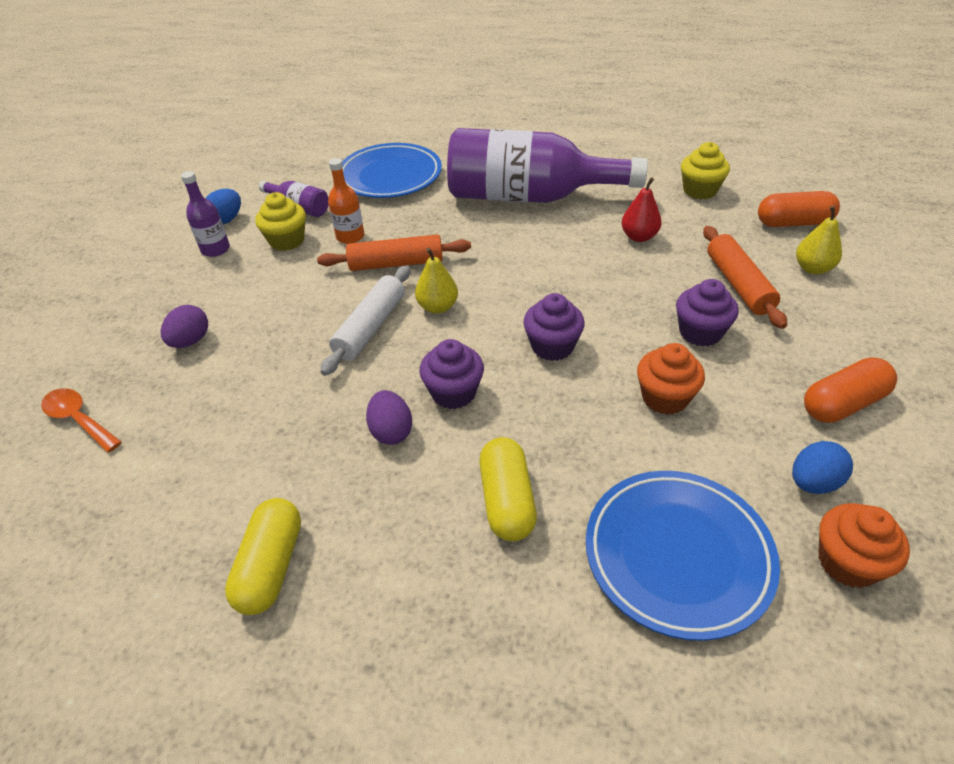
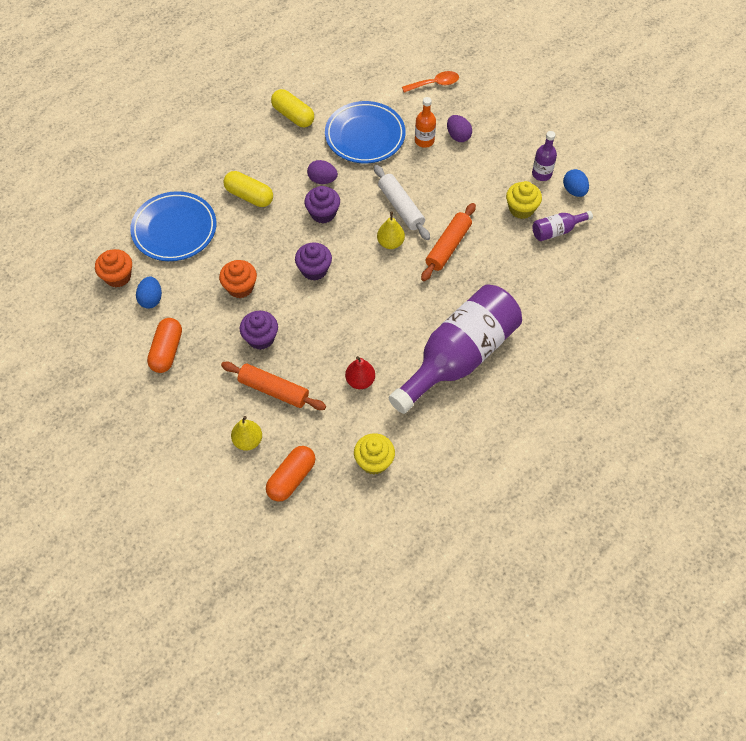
camera: 125 degrees right, 15 degrees up
orange bottle [328,158,364,244] -> orange bottle moved to [415,97,436,148]
blue plate [342,143,442,198] -> blue plate moved to [325,101,405,163]

